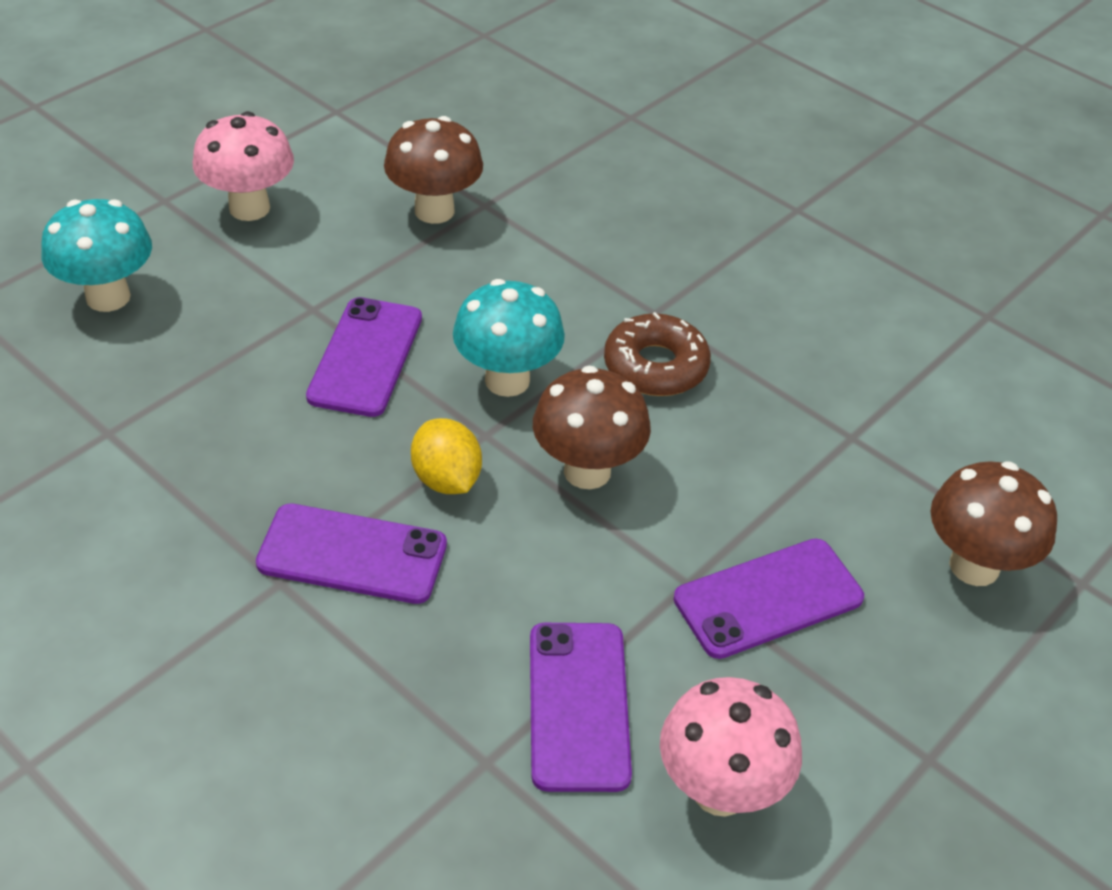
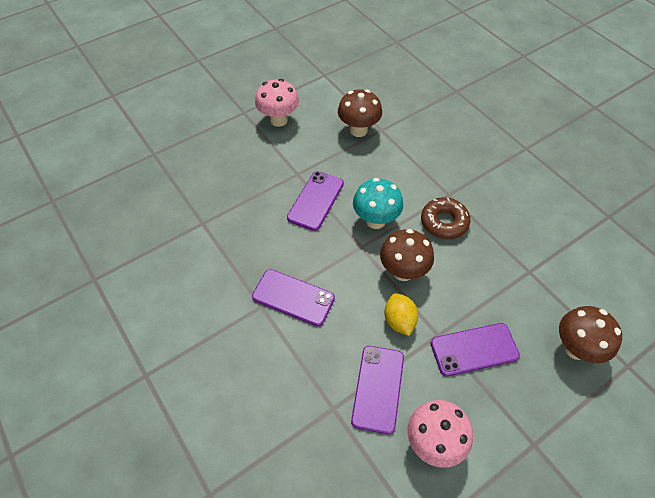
camera: 15 degrees right, 10 degrees up
turquoise mushroom [41,199,152,312] -> none
yellow lemon [411,418,482,494] -> yellow lemon moved to [384,293,418,336]

